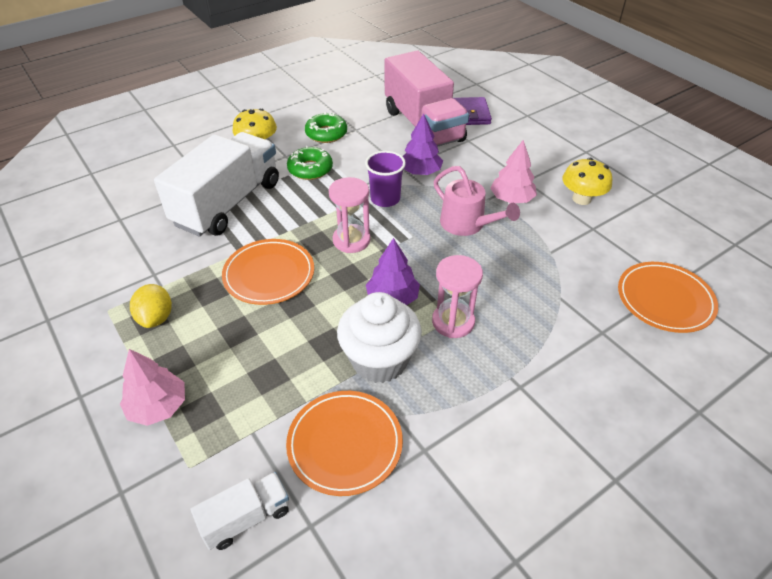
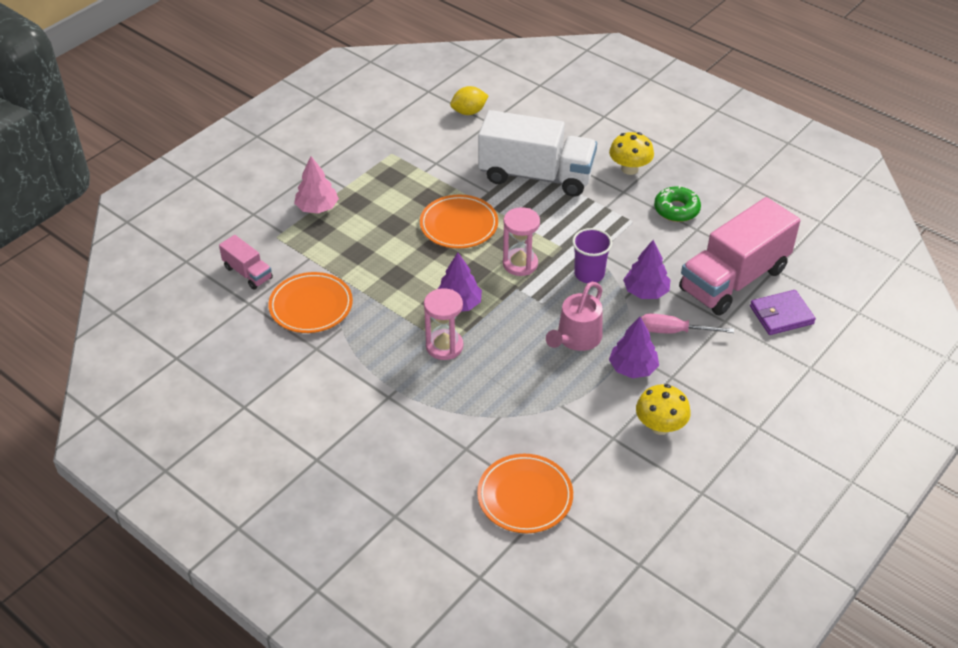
camera: 75 degrees right, 0 degrees up
yellow lemon [130,284,172,328] -> yellow lemon moved to [450,86,488,115]
white truck [191,472,289,550] -> pink truck [219,235,273,289]
green donut [287,146,333,180] -> none
white cupcake [337,292,422,383] -> none
pink tree [490,140,537,203] -> purple tree [609,317,659,378]
none -> pink screwdriver [641,313,734,334]

